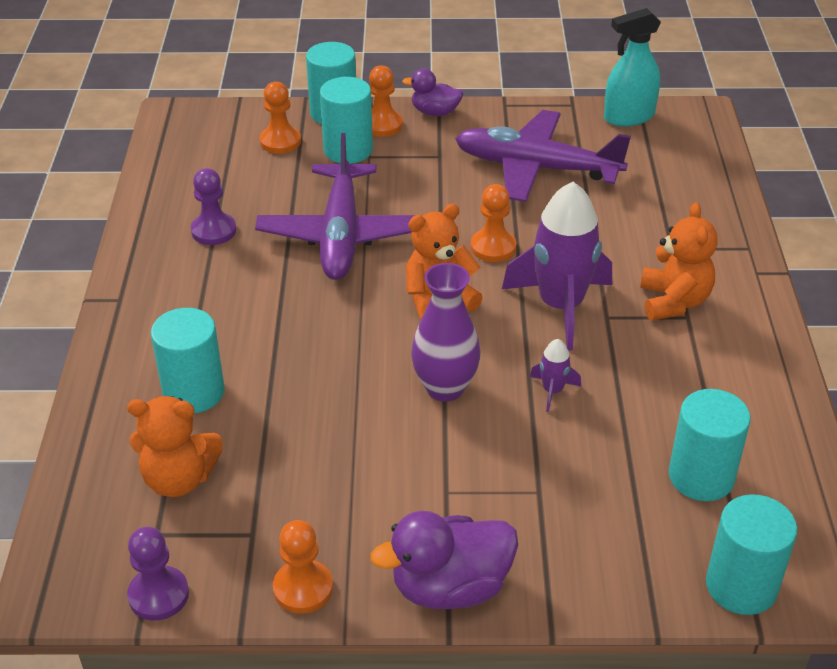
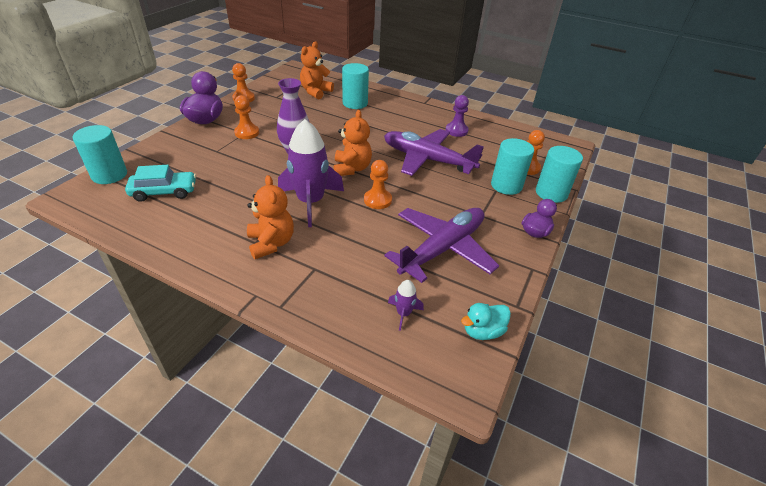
camera: 115 degrees right, 0 degrees up
purple pawn [127,527,189,621] -> none
orange pawn [369,65,403,137] -> orange pawn moved to [234,95,259,139]
purple rocket [530,339,581,412] -> purple rocket moved to [388,280,424,331]
turquoise spray bottle [604,8,661,126] -> turquoise duck [461,303,511,340]
orange teddy bear [640,202,717,321] -> orange teddy bear turned 135 degrees counterclockwise [247,175,294,259]
turquoise cylinder [669,389,751,501] -> turquoise car [125,165,196,202]

